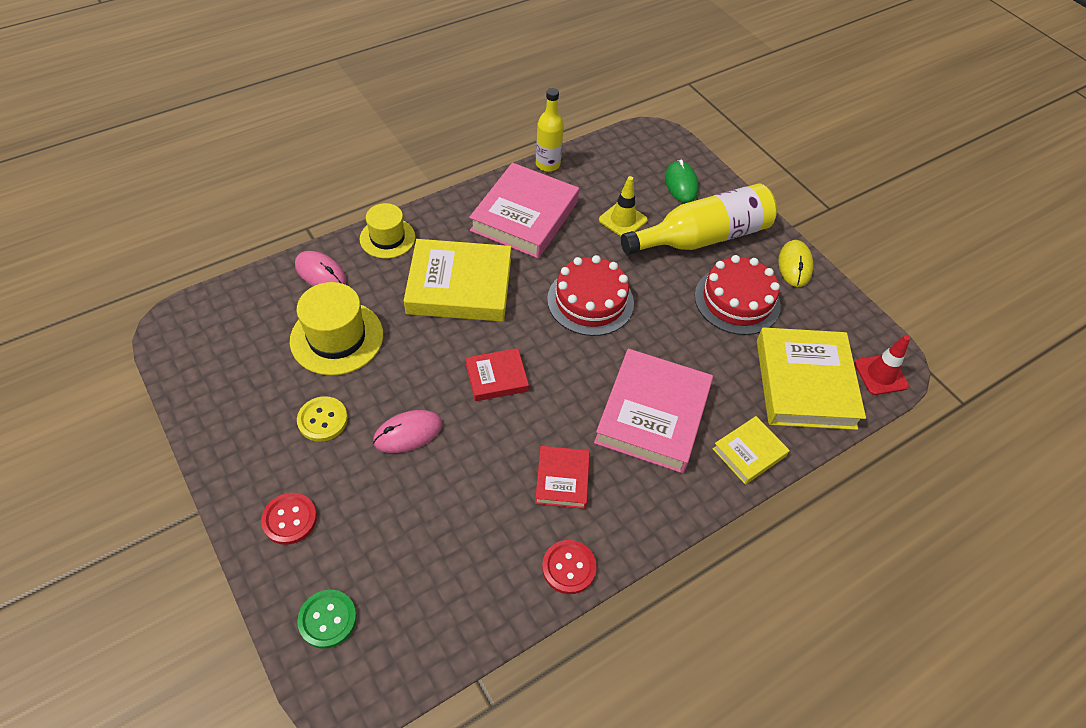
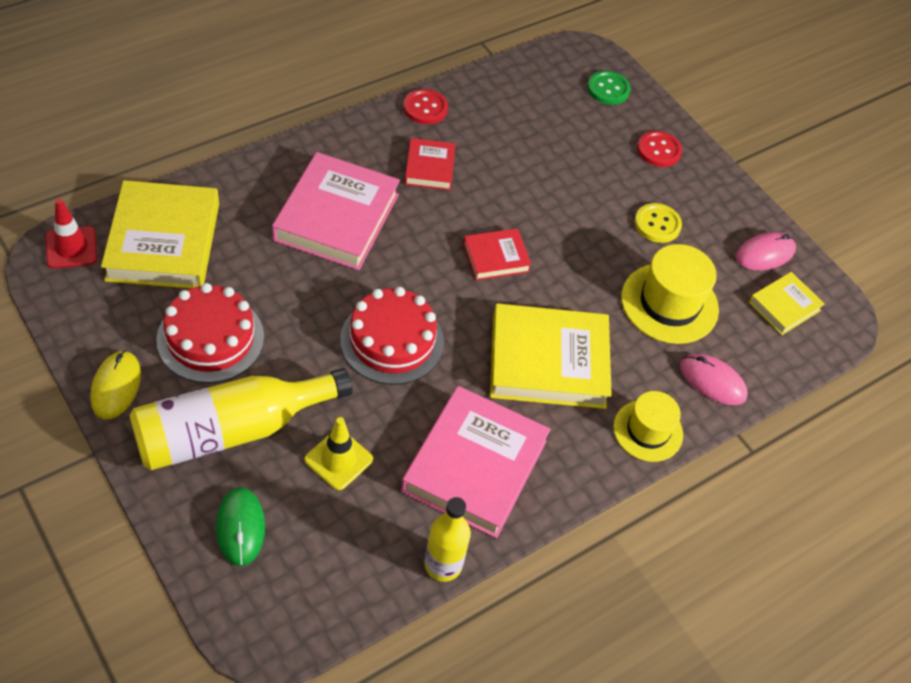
camera: 175 degrees right, 0 degrees up
pink mouse [373,410,443,453] -> pink mouse moved to [736,232,796,271]
yellow book [713,416,790,485] -> yellow book moved to [749,272,825,335]

